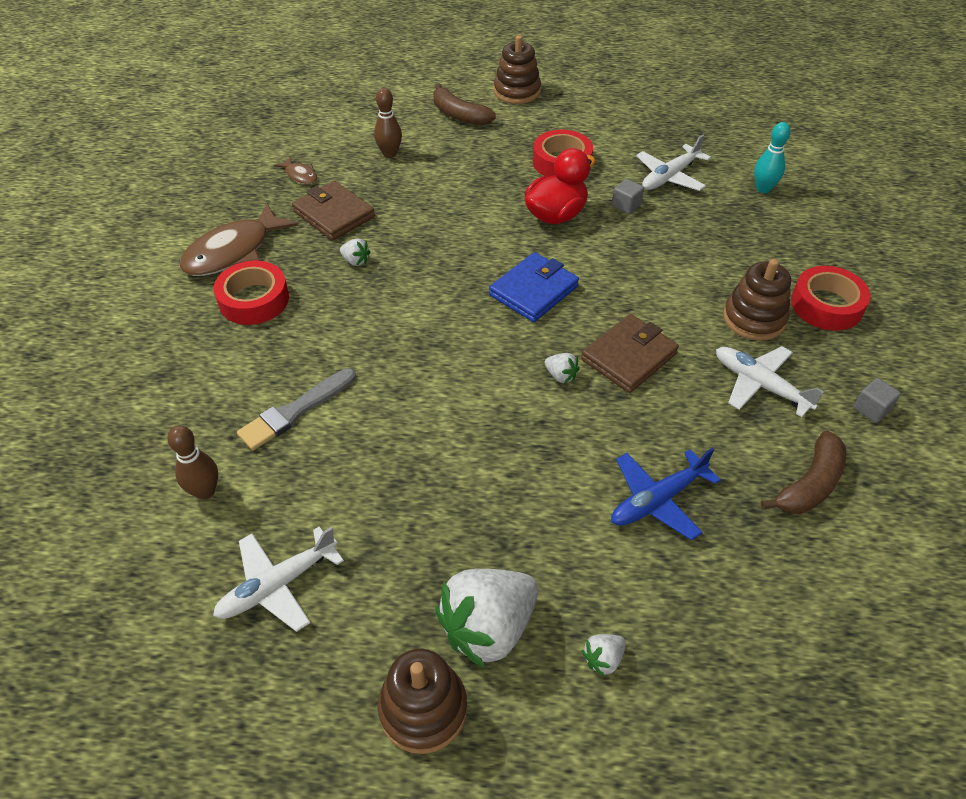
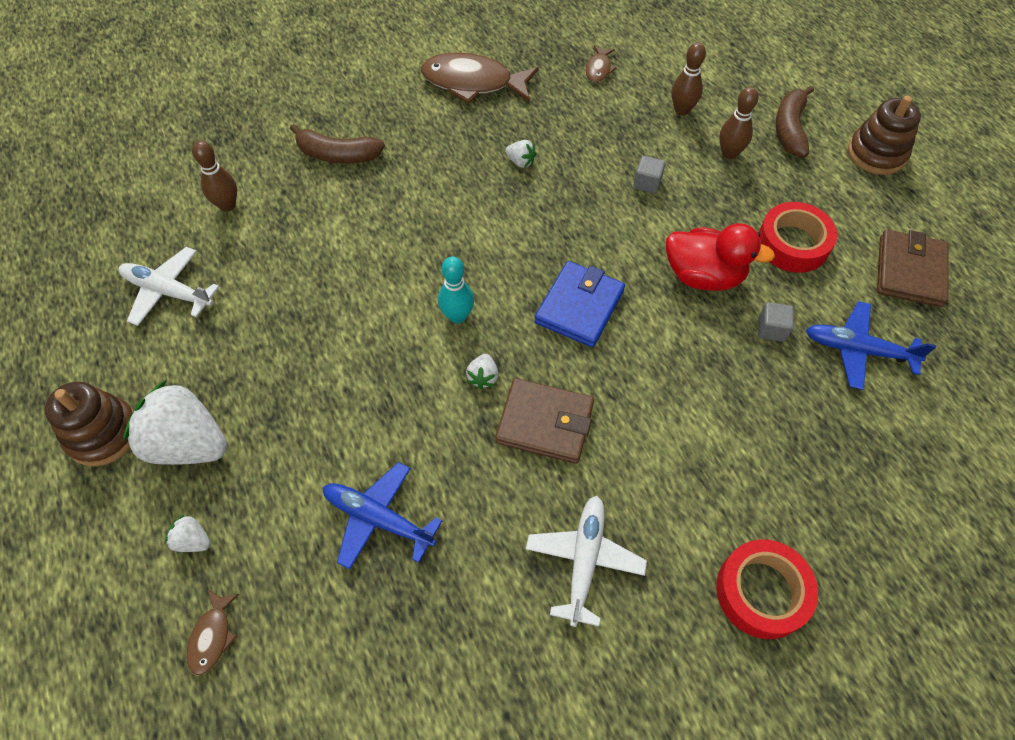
camera: 60 degrees right, 10 degrees up
red tape [214,261,289,325] -> none
grey brush [237,368,356,451] -> none
brown wallet [292,181,375,240] -> brown wallet moved to [877,229,948,307]
white strawberry [340,238,371,266] -> white strawberry turned 60 degrees counterclockwise [505,140,537,168]
blue wallet [489,252,579,322] -> blue wallet turned 75 degrees counterclockwise [535,261,625,347]
white plane [636,135,711,191] -> blue plane [806,301,936,390]
brown stacking toy [723,259,791,341] -> none
turquoise bowling pin [754,122,791,193] -> turquoise bowling pin moved to [438,256,474,324]
brown banana [761,431,846,514] -> brown banana moved to [290,124,385,164]
grey cube [853,378,901,423] -> grey cube moved to [633,156,666,194]
none -> brown fish [186,589,239,675]
none -> brown bowling pin [719,87,759,159]

